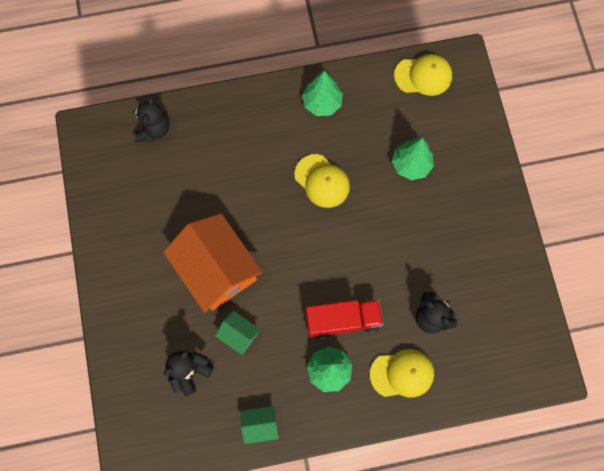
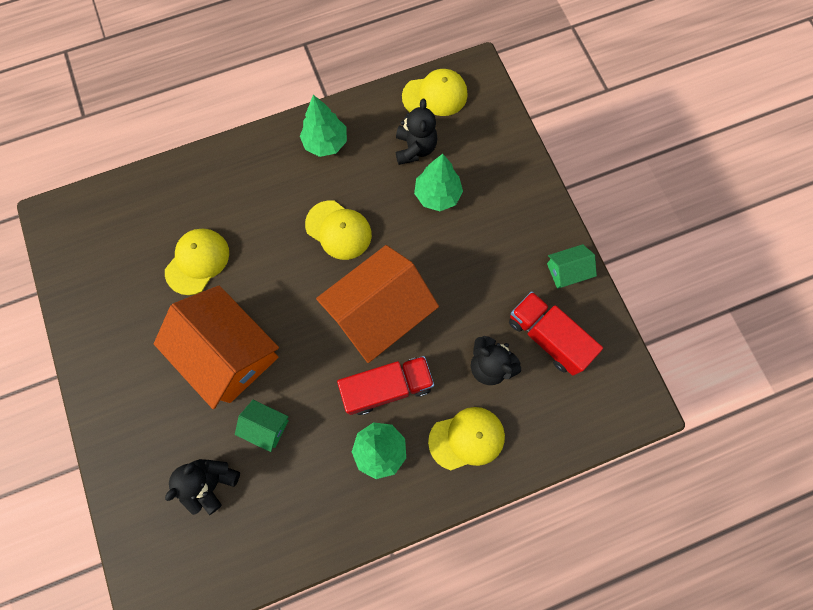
camera: 10 degrees left, 0 degrees up
black teddy bear [133,95,170,142] -> black teddy bear moved to [396,99,438,165]
green house [240,406,279,444] -> green house moved to [547,244,597,289]
none -> yellow cap [165,229,229,295]
none -> orange house [316,245,439,363]
none -> red truck [509,291,603,376]

